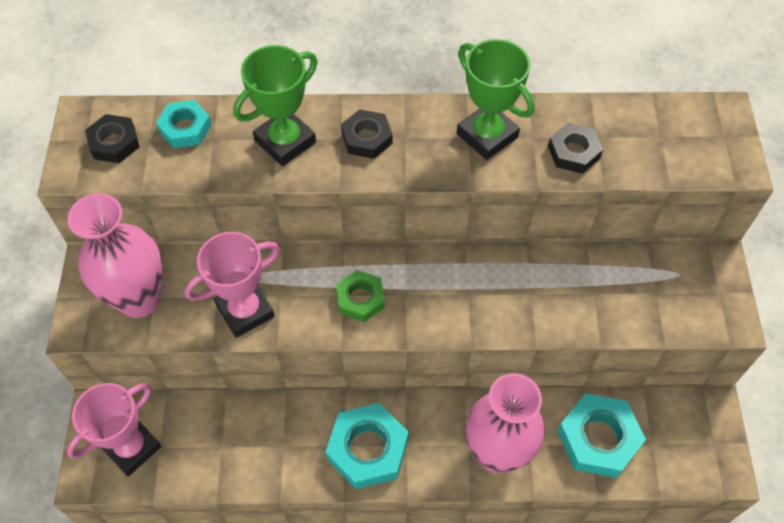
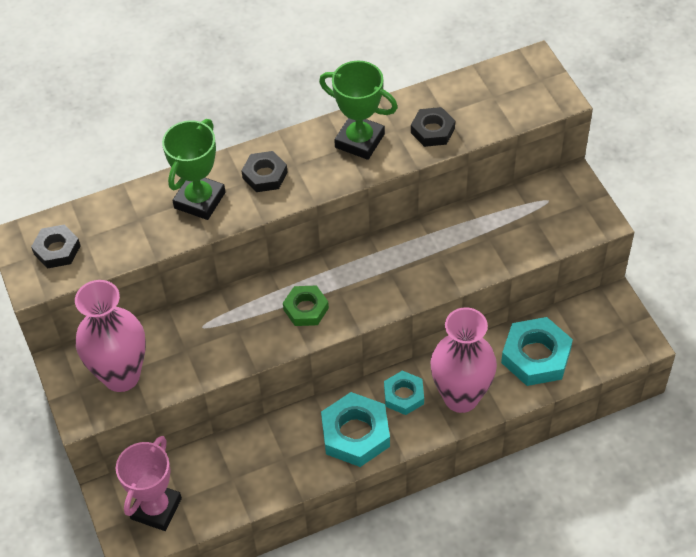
camera: 20 degrees left, 5 degrees down
turquoise nut [156,100,212,148] -> turquoise nut moved to [384,371,424,415]
pink trophy [184,232,280,338] -> none

